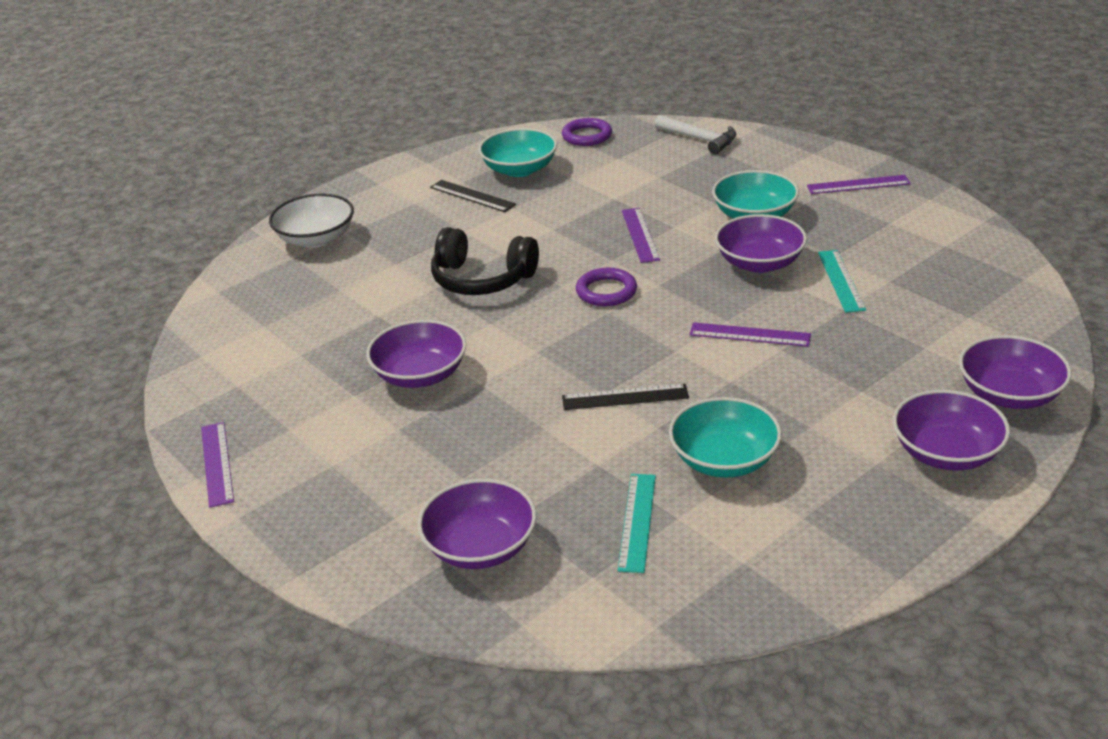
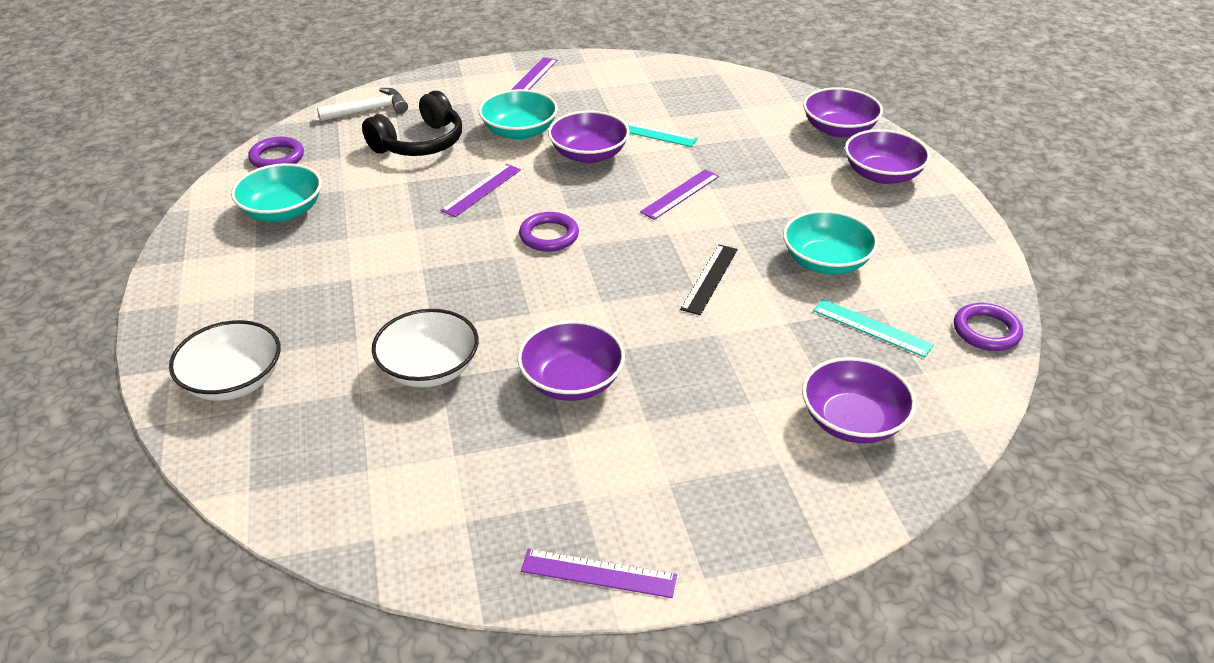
camera: 65 degrees left, 5 degrees up
black ruler [430,180,516,212] -> none
black headphones [431,227,539,295] -> black headphones moved to [362,91,462,156]
purple ruler [622,208,660,263] -> purple ruler turned 75 degrees counterclockwise [441,164,521,217]
none -> white bowl [372,309,479,388]
none -> purple ring [954,303,1023,351]

